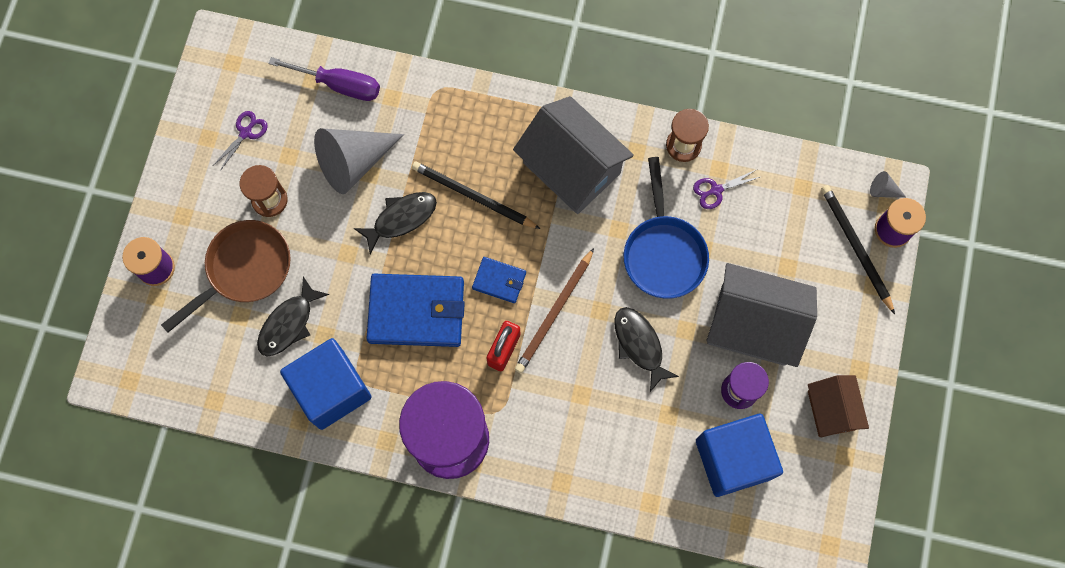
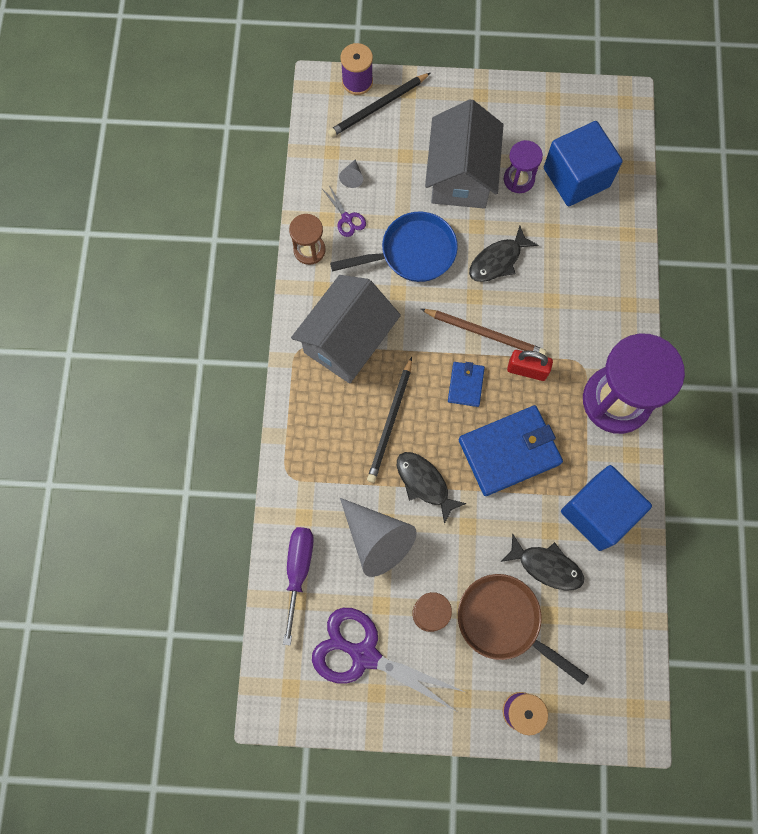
camera: 100 degrees left, 0 degrees up
purple scissors [214,111,268,171] -> purple scissors [312,608,465,713], size x2.25
blue wallet [366,274,465,347] -> blue wallet turned 75 degrees clockwise [459,405,563,496]
brown house [808,375,869,437] -> none
grey cone [870,171,907,198] -> grey cone moved to [339,159,363,188]

